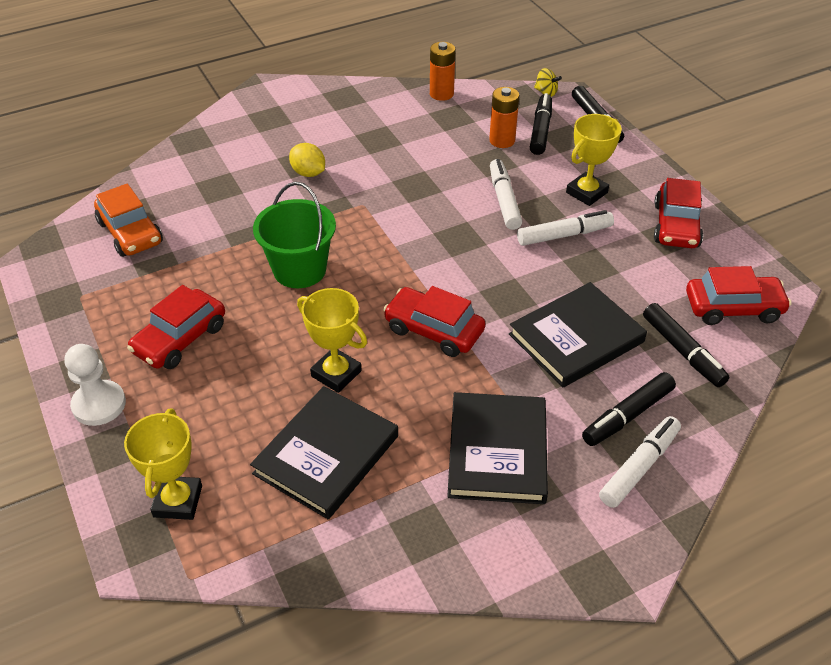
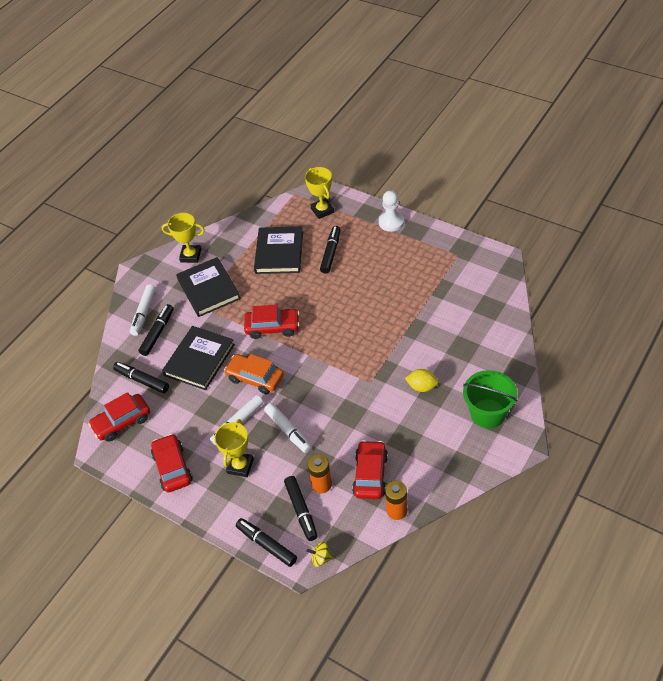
camera: 155 degrees right, 5 degrees up
orange car [94,184,163,257] -> orange car moved to [224,354,284,394]
red car [127,285,225,369] -> red car moved to [352,440,388,499]
green bucket [253,182,336,288] -> green bucket moved to [463,370,517,428]
yellow trophy [297,288,367,393] -> yellow trophy moved to [162,213,205,263]
none -> black marker [320,226,341,274]

